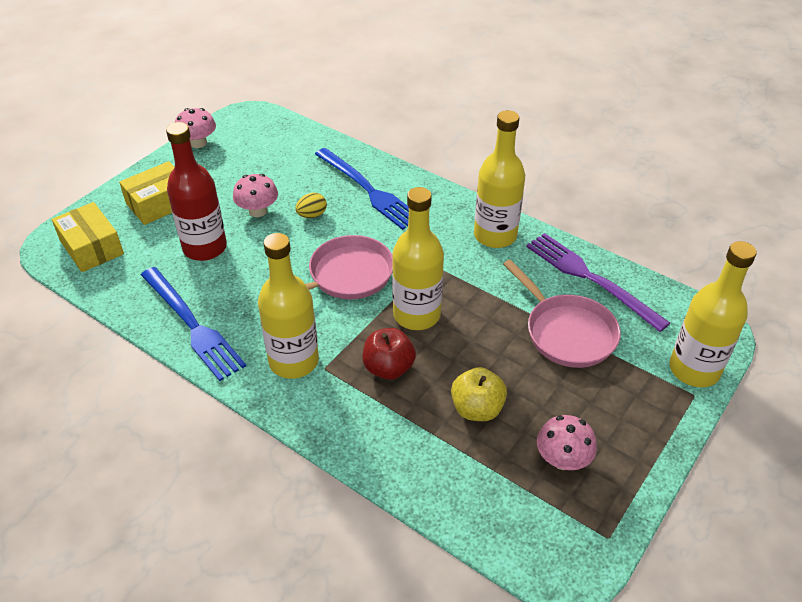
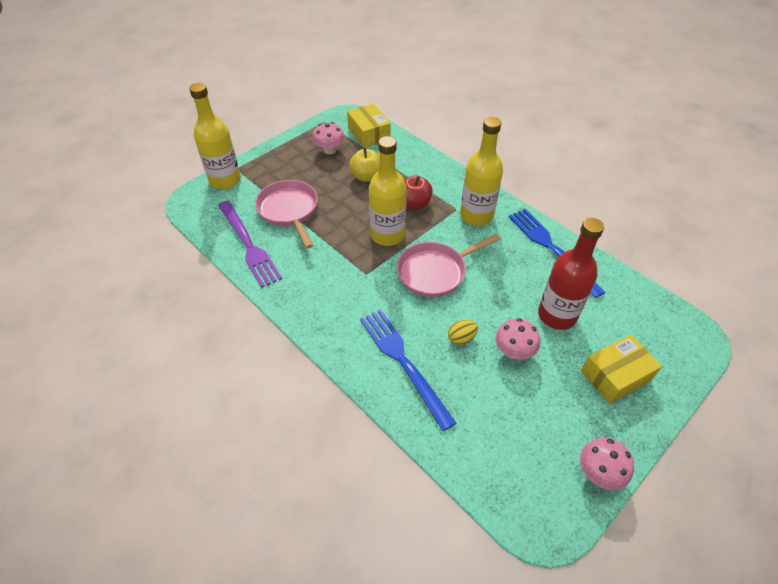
camera: 170 degrees left, 5 degrees up
yellow box [52,202,124,272] -> yellow box moved to [347,103,390,148]
yellow bottle [474,110,525,248] -> none

